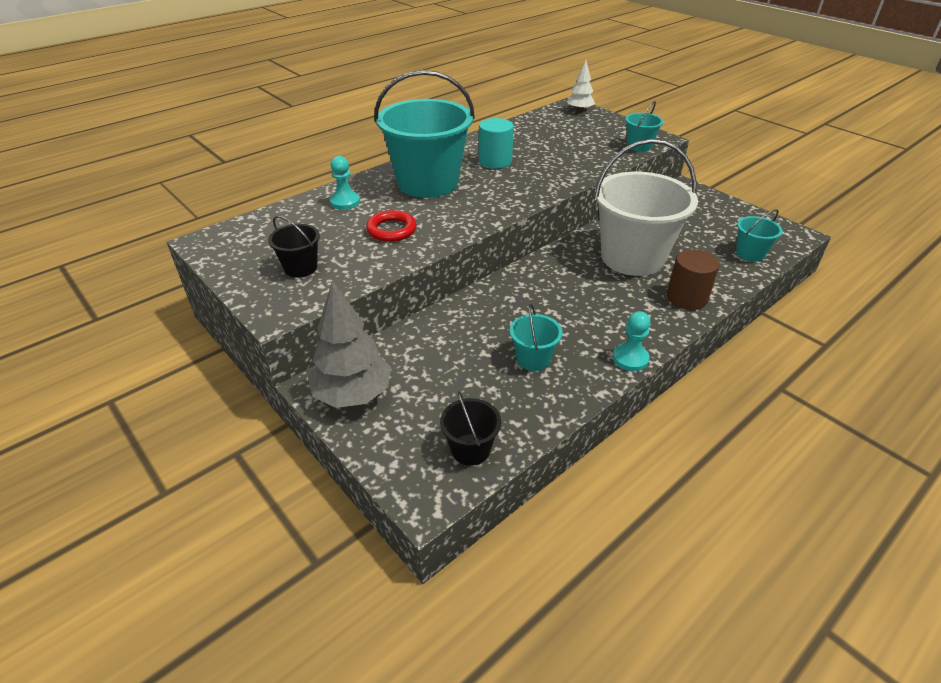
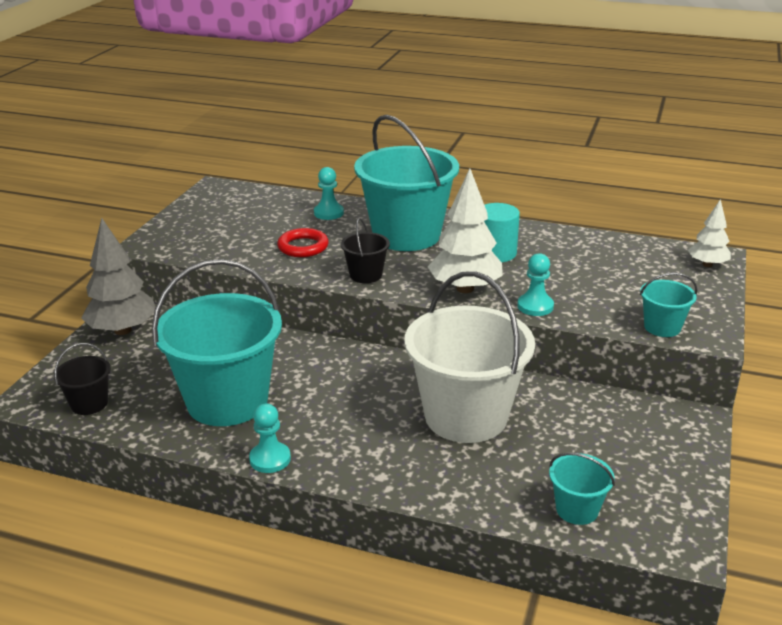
camera: 60 degrees right, 10 degrees down
black bucket [268,216,320,277] -> black bucket moved to [341,218,390,283]
turquoise bucket [510,304,562,371] -> turquoise bucket [152,259,282,426], size x2.25
brown cylinder [667,249,720,310] -> none
none -> white tree [428,169,503,293]
none -> turquoise pawn [517,253,554,316]

